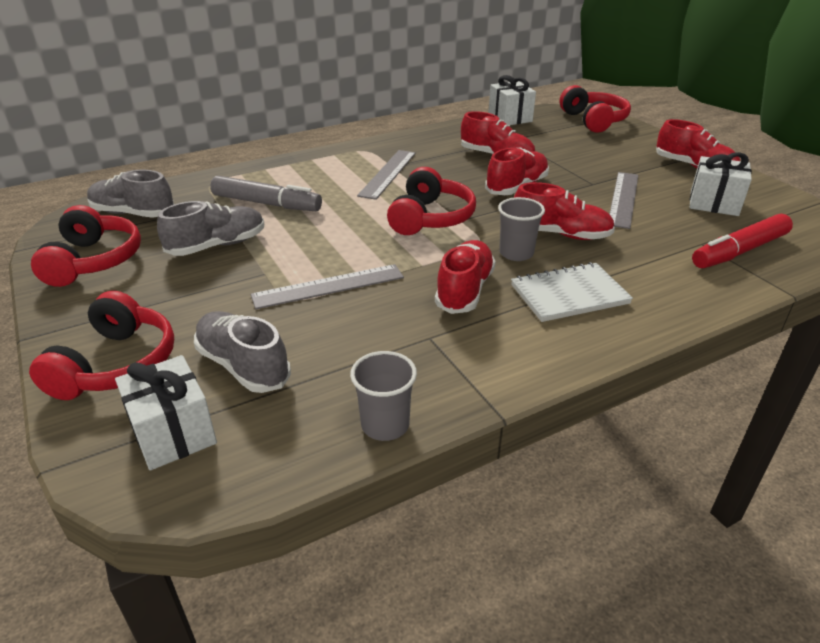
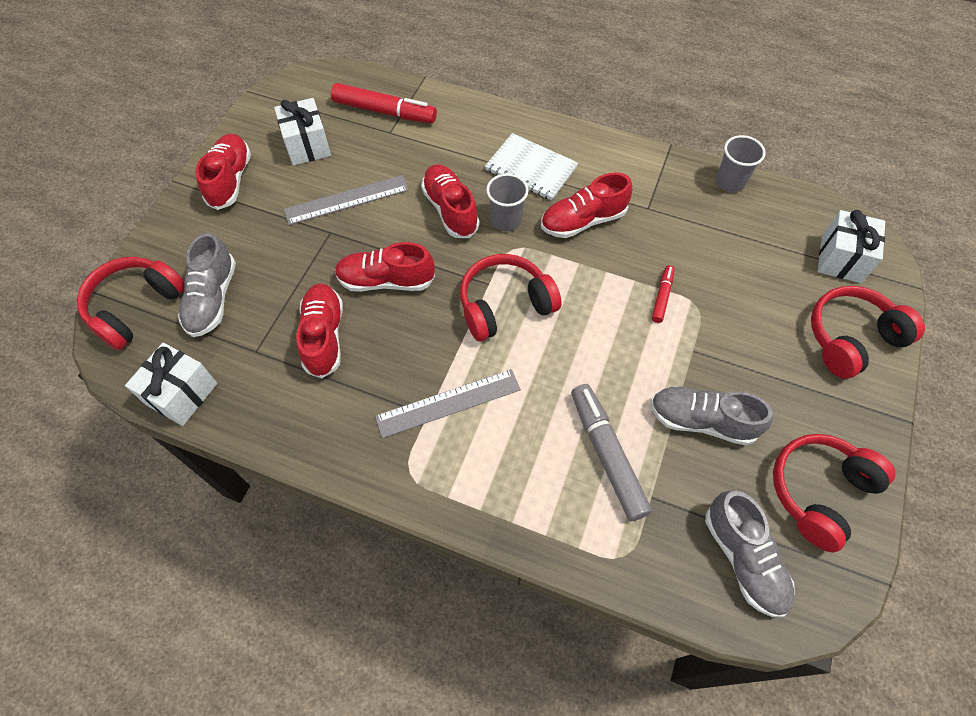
camera: 130 degrees left, 25 degrees up
grey shoe [194,311,291,393] -> grey shoe moved to [178,233,236,337]
grey ruler [251,264,404,309] -> red marker [652,265,675,323]

